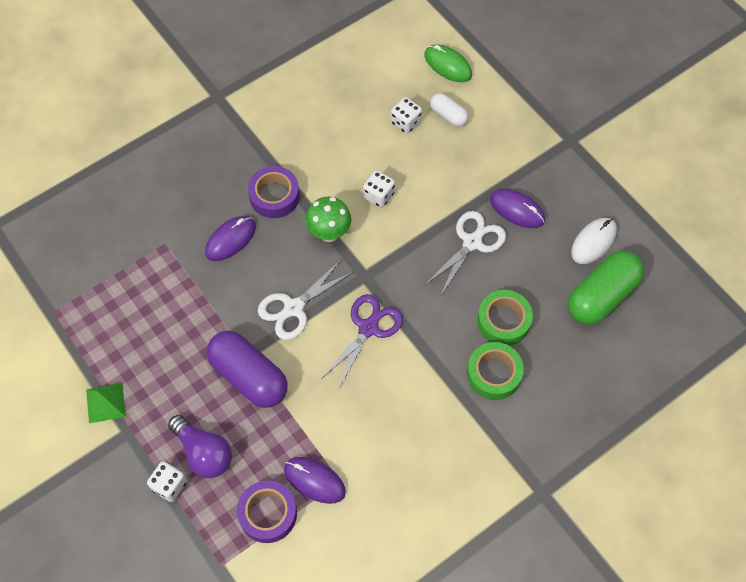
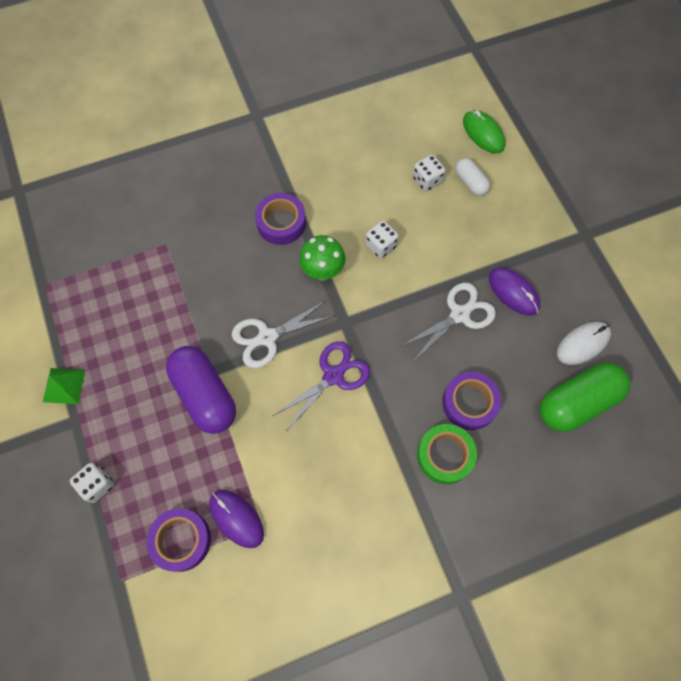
camera: 15 degrees right, 5 degrees up
purple light bulb [168,415,232,478] -> none
purple mouse [205,216,256,261] -> none
green tape [477,290,533,346] -> purple tape [442,372,501,430]

